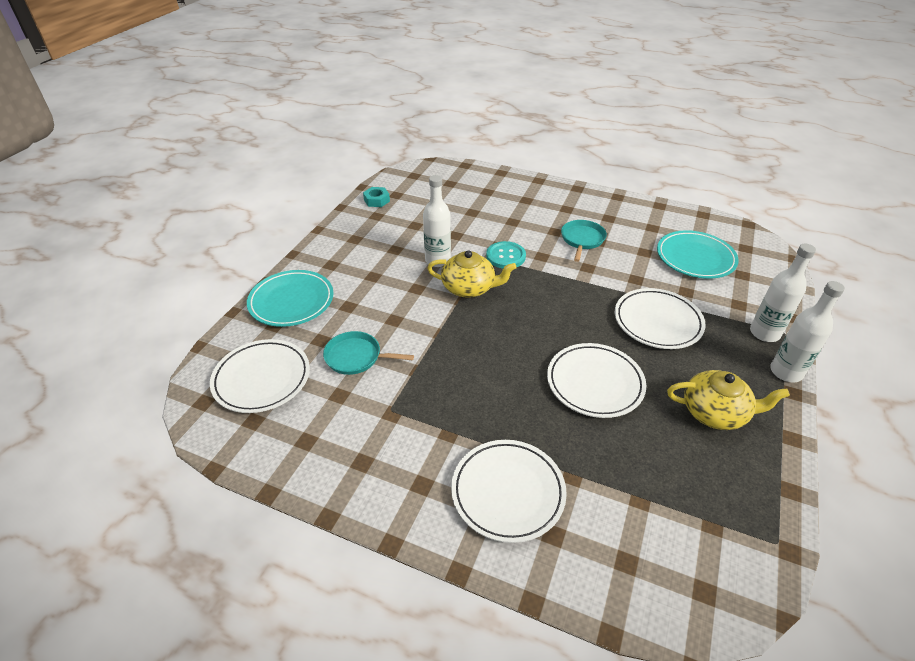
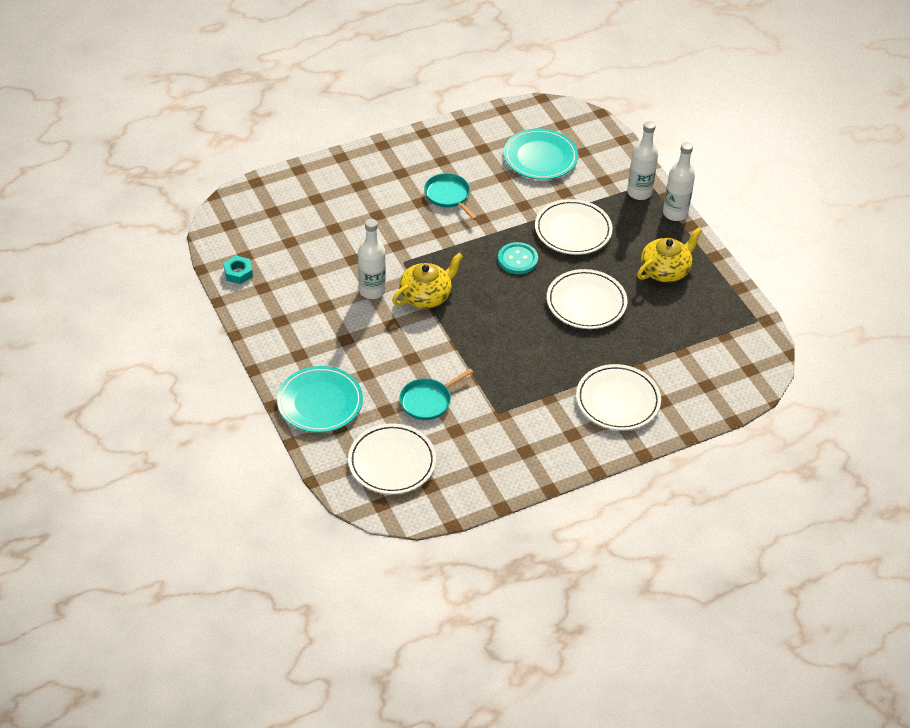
camera: 50 degrees left, 5 degrees up
turquoise button [486,241,526,269] -> turquoise button moved to [498,242,538,274]

